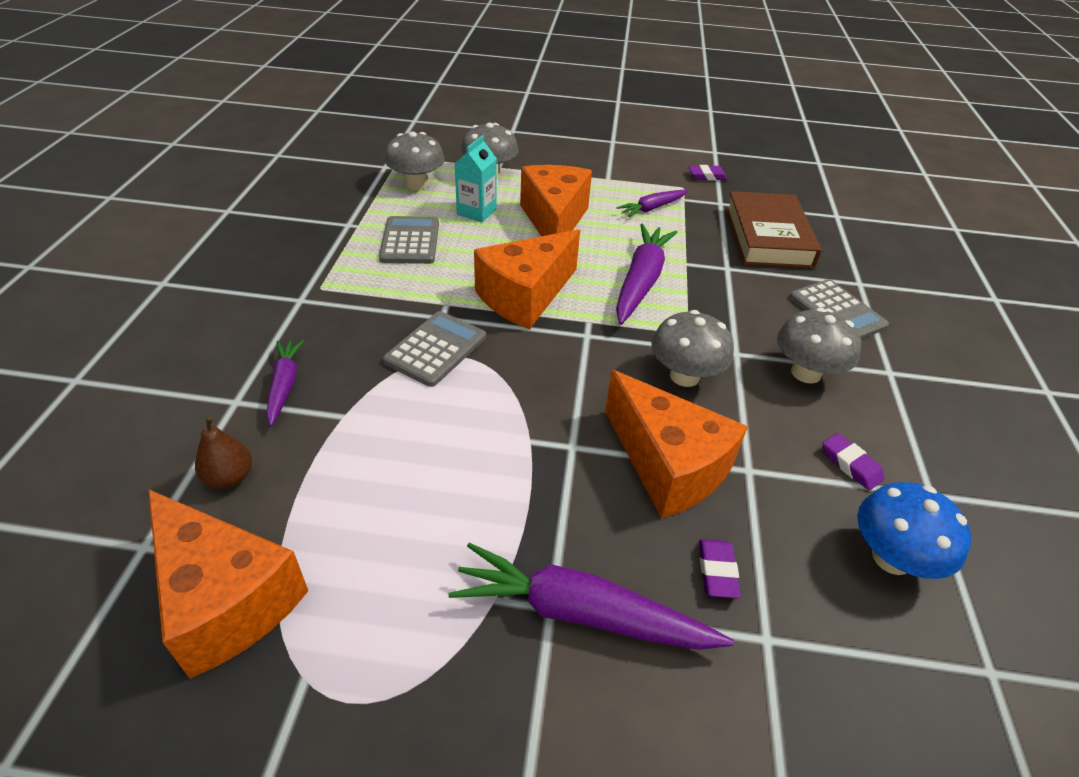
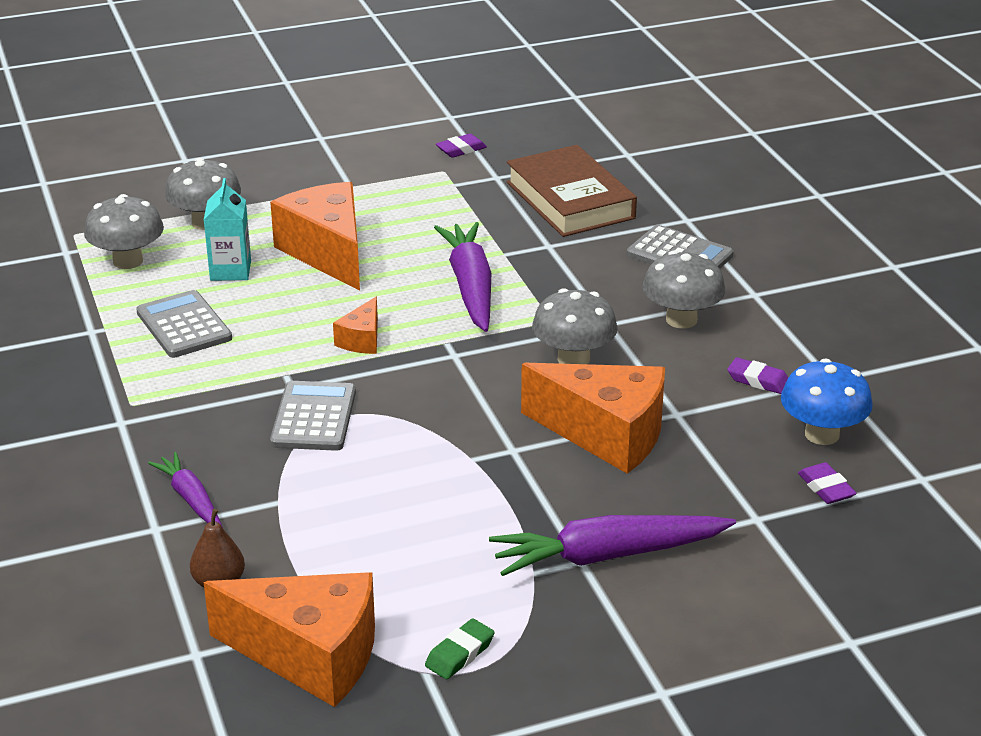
camera: 25 degrees left, 10 degrees down
orange cheese [474,229,580,330] -> orange cheese [333,297,378,354], size x0.48
purple carrot [616,190,688,217] -> none
purple eraser [699,539,741,599] -> purple eraser moved to [798,462,857,504]
none -> green eraser [425,618,495,679]

